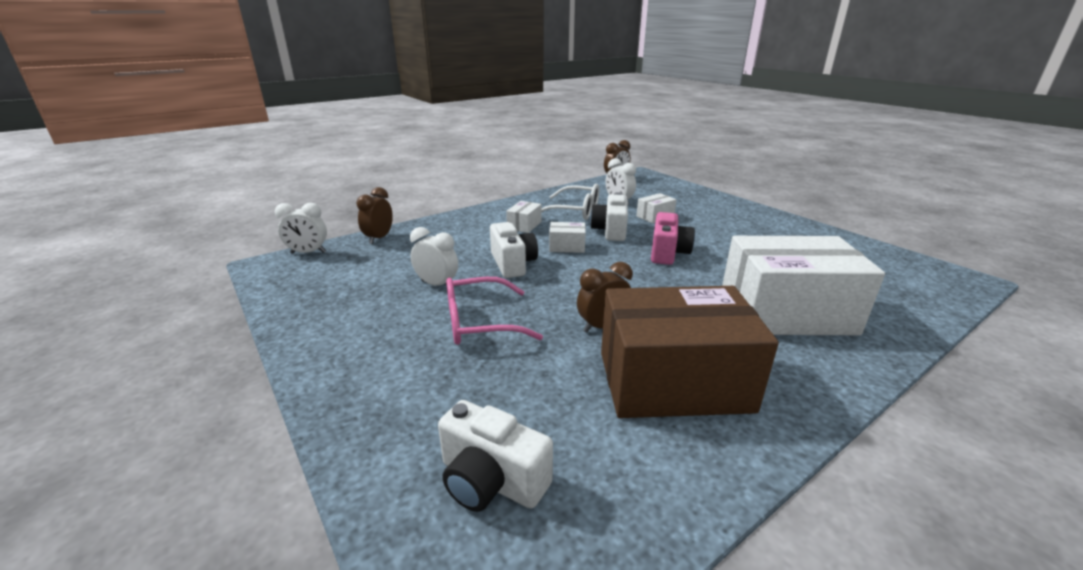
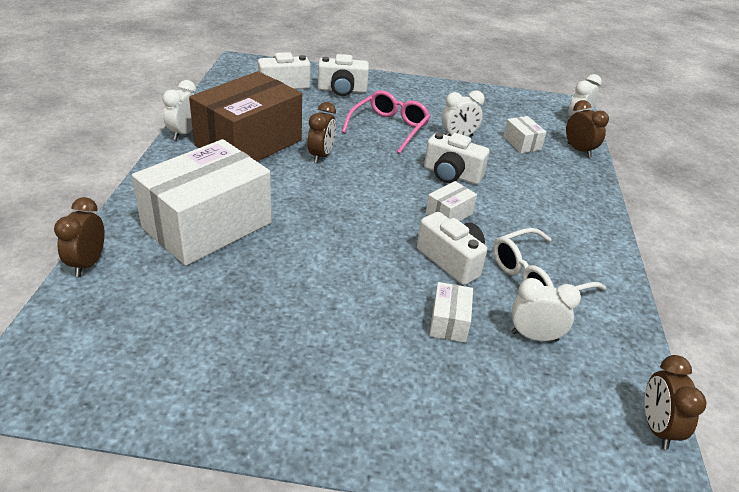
camera: 130 degrees right, 10 degrees up
white box [506,201,542,233] -> white box moved to [503,116,547,153]
pink camera [651,212,695,265] -> none
none -> brown clock [54,197,105,277]
none -> white clock [163,80,196,140]
none -> white camera [318,54,369,96]

